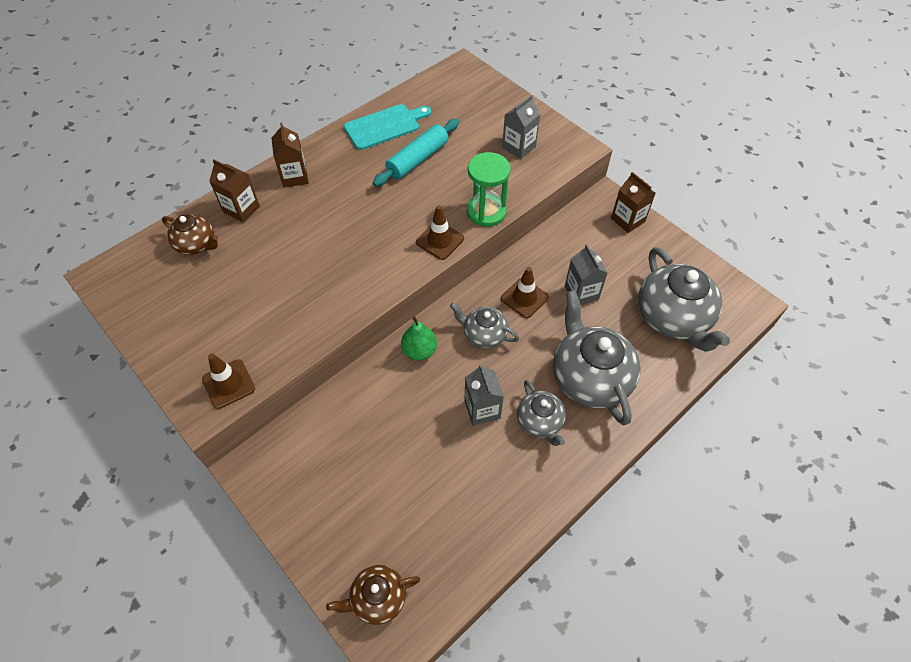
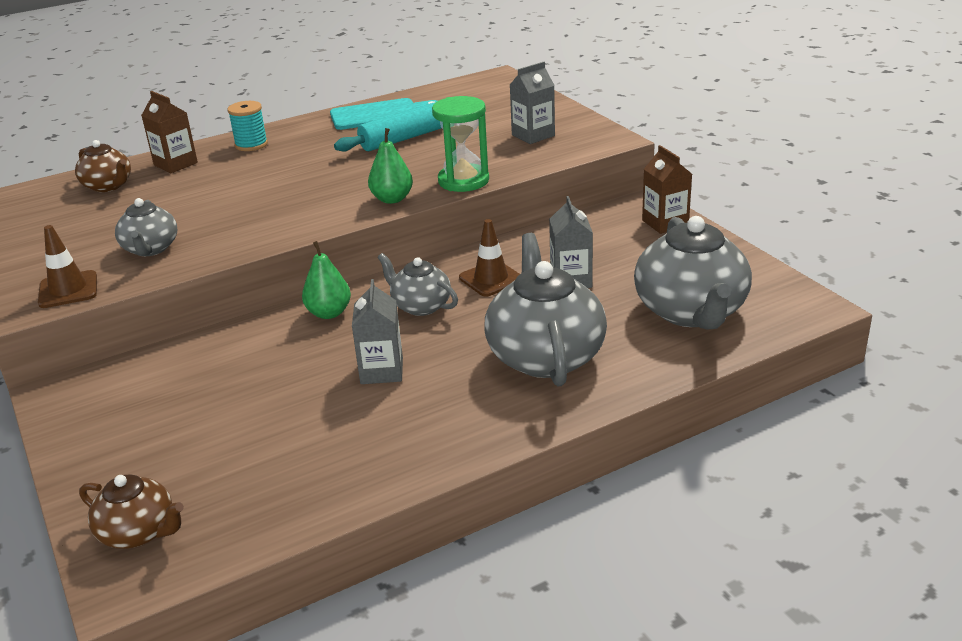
camera: 15 degrees right, 25 degrees down
brown carton [271,122,309,188] -> turquoise spool [228,101,268,151]
brown teapot [326,565,420,625] -> brown teapot turned 150 degrees counterclockwise [79,474,184,549]
brown traffic cone [416,205,464,260] -> green pear [368,128,413,204]
grey teapot [517,380,566,446] -> grey teapot moved to [115,198,177,256]

